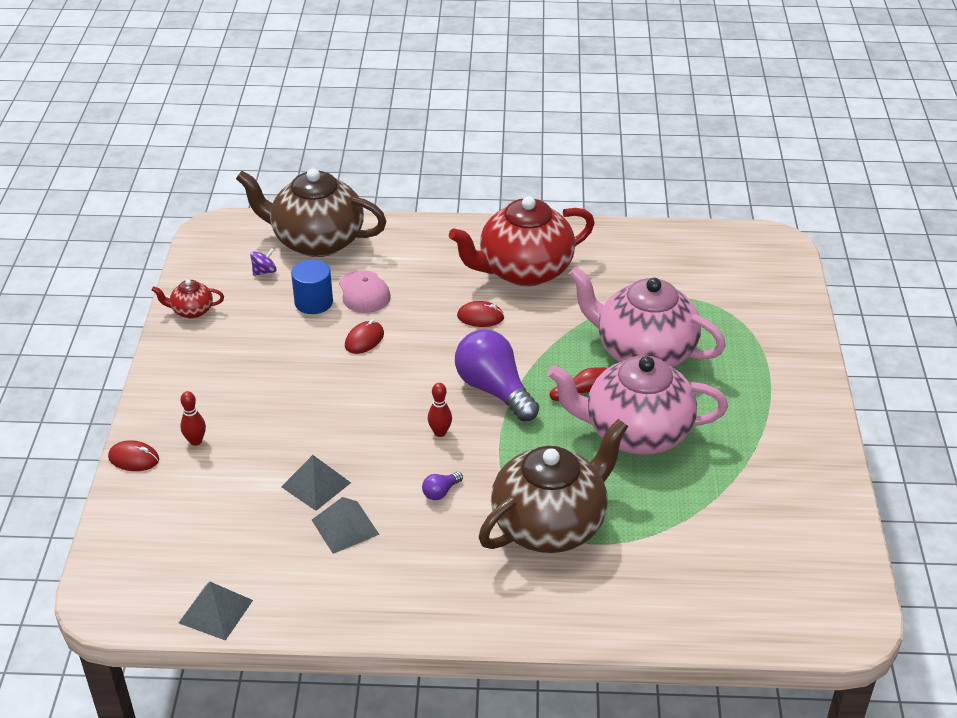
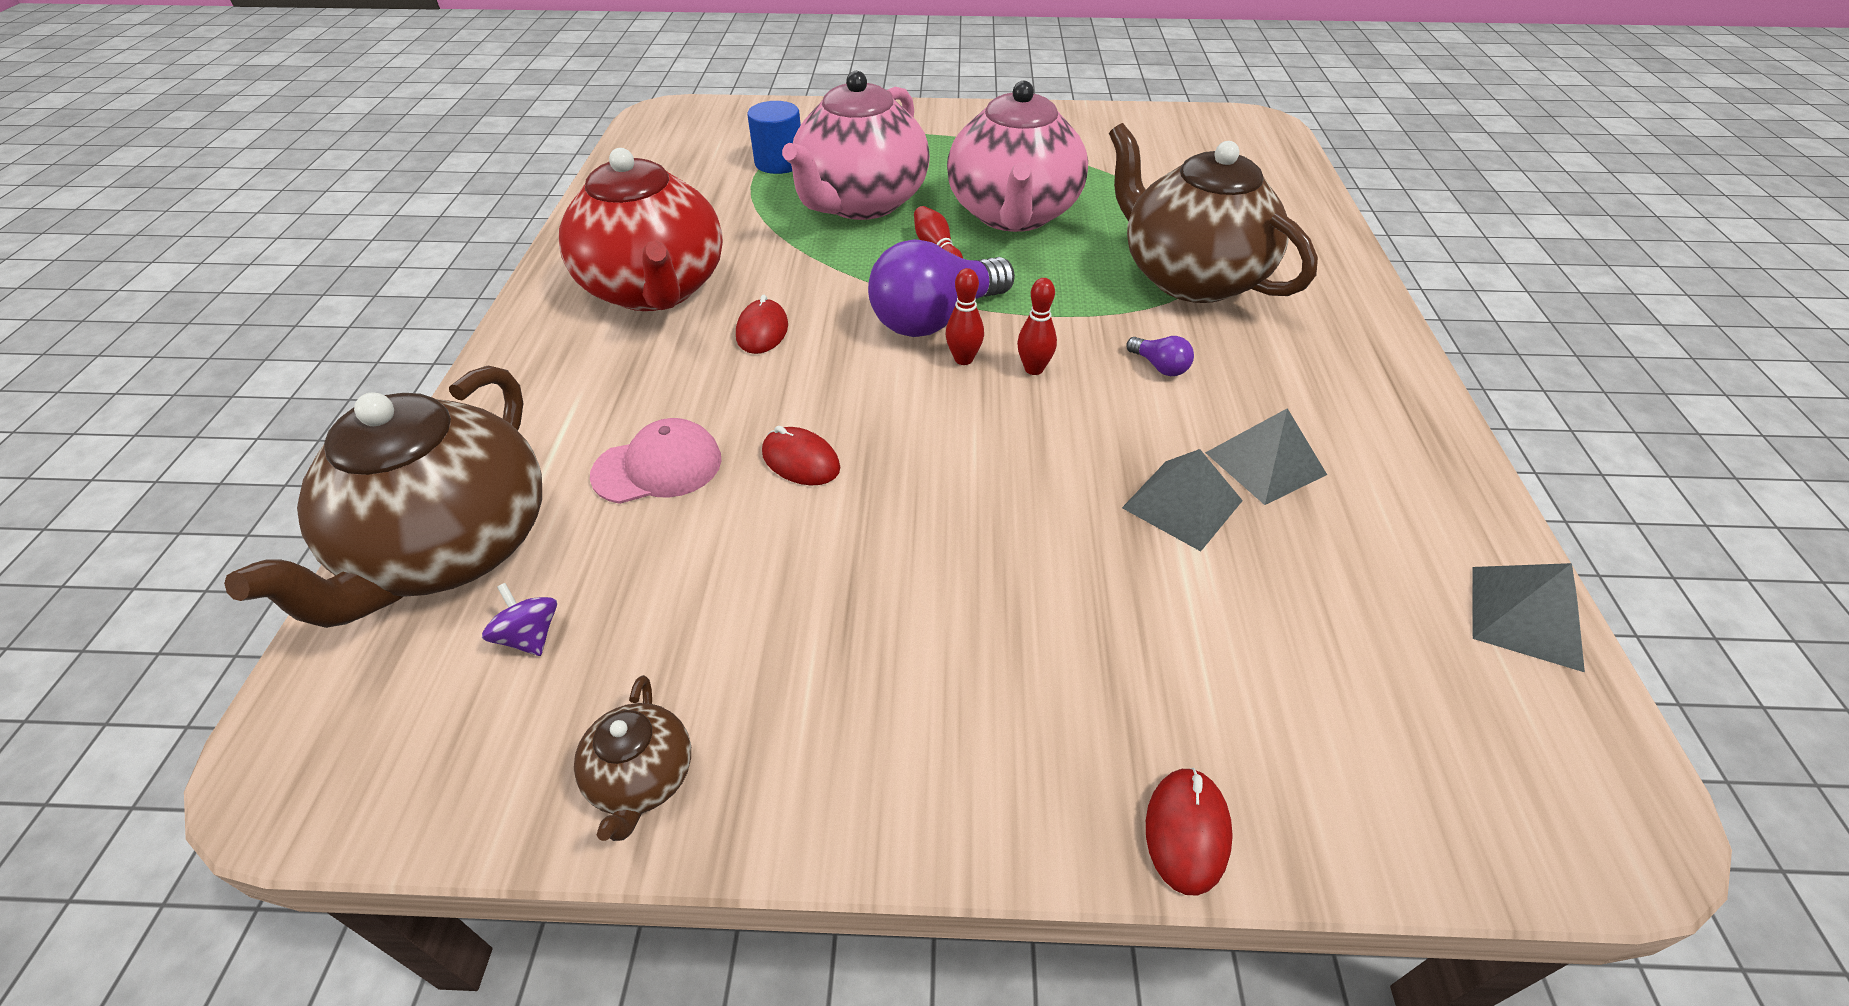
camera: 90 degrees left, 5 degrees up
red teapot [152,279,224,319] -> brown teapot [574,675,691,841]
red bowling pin [180,391,206,446] -> red bowling pin moved to [945,268,984,365]
blue cylinder [291,259,333,314] -> blue cylinder moved to [747,101,801,174]

